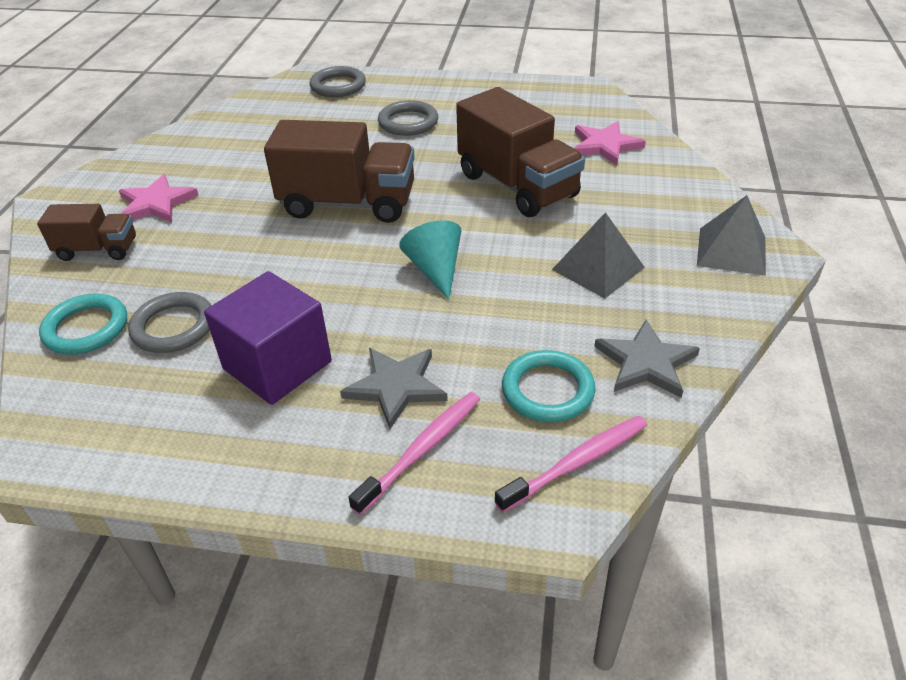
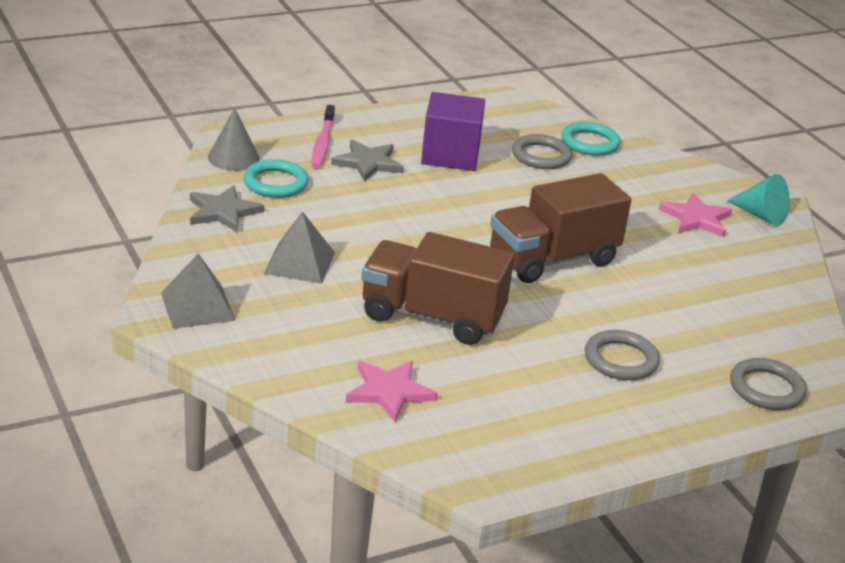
camera: 140 degrees right, 10 degrees down
brown truck [37,204,136,261] -> none
turquoise cone [399,220,461,300] -> turquoise cone moved to [727,174,790,226]
pink toothbrush [494,416,647,513] -> grey cone [208,108,260,171]

